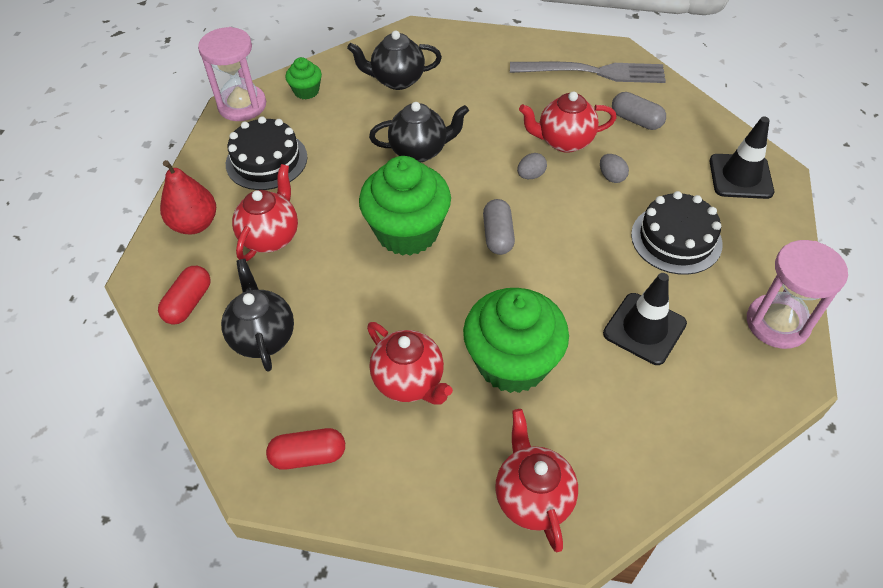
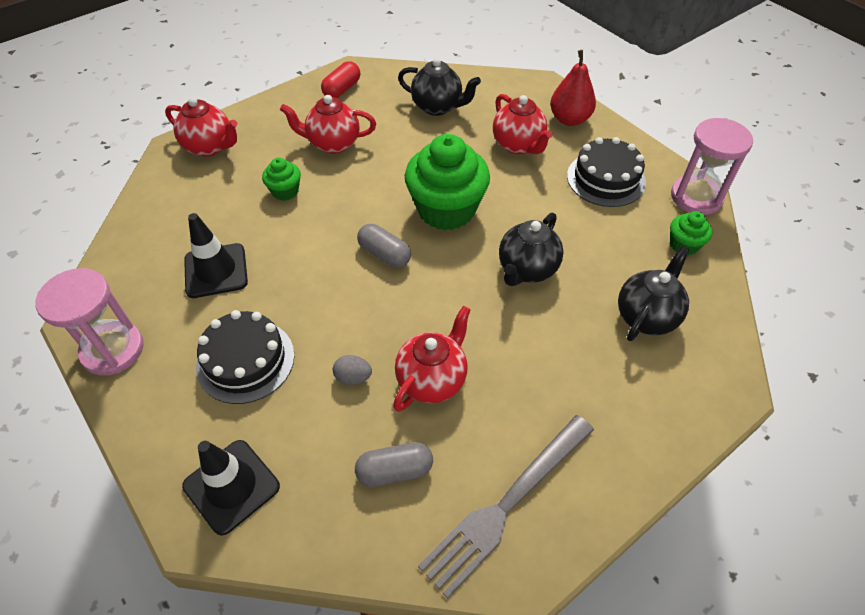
camera: 130 degrees right, 0 degrees up
red capsule [158,266,211,325] -> none
green cupcake [463,288,569,393] -> green cupcake [262,158,301,201], size x0.47
grey egg [517,153,547,179] -> none

